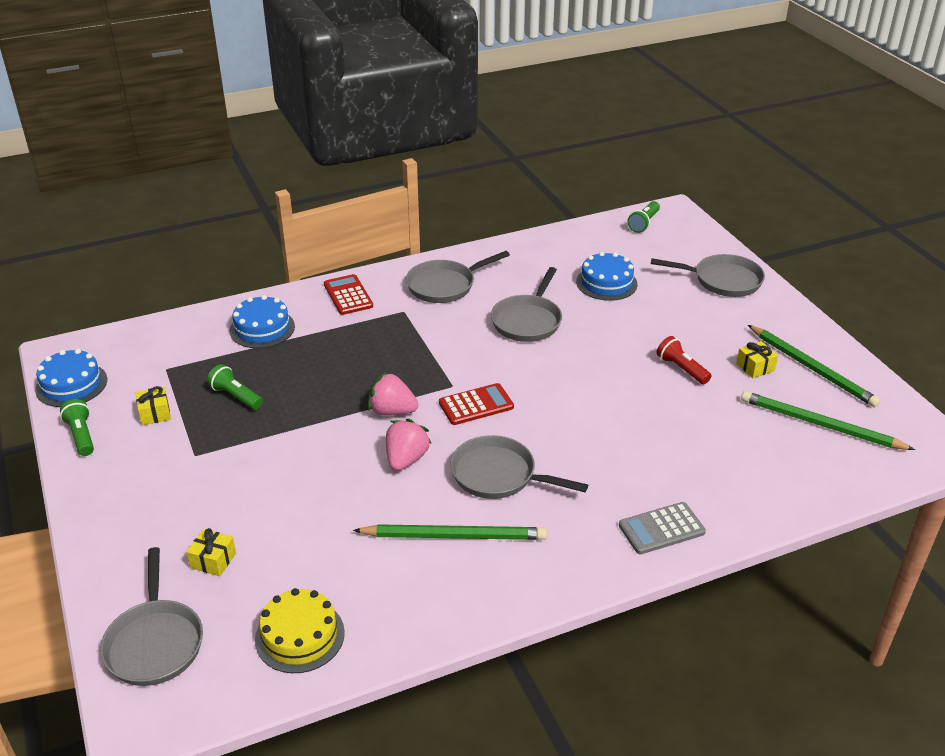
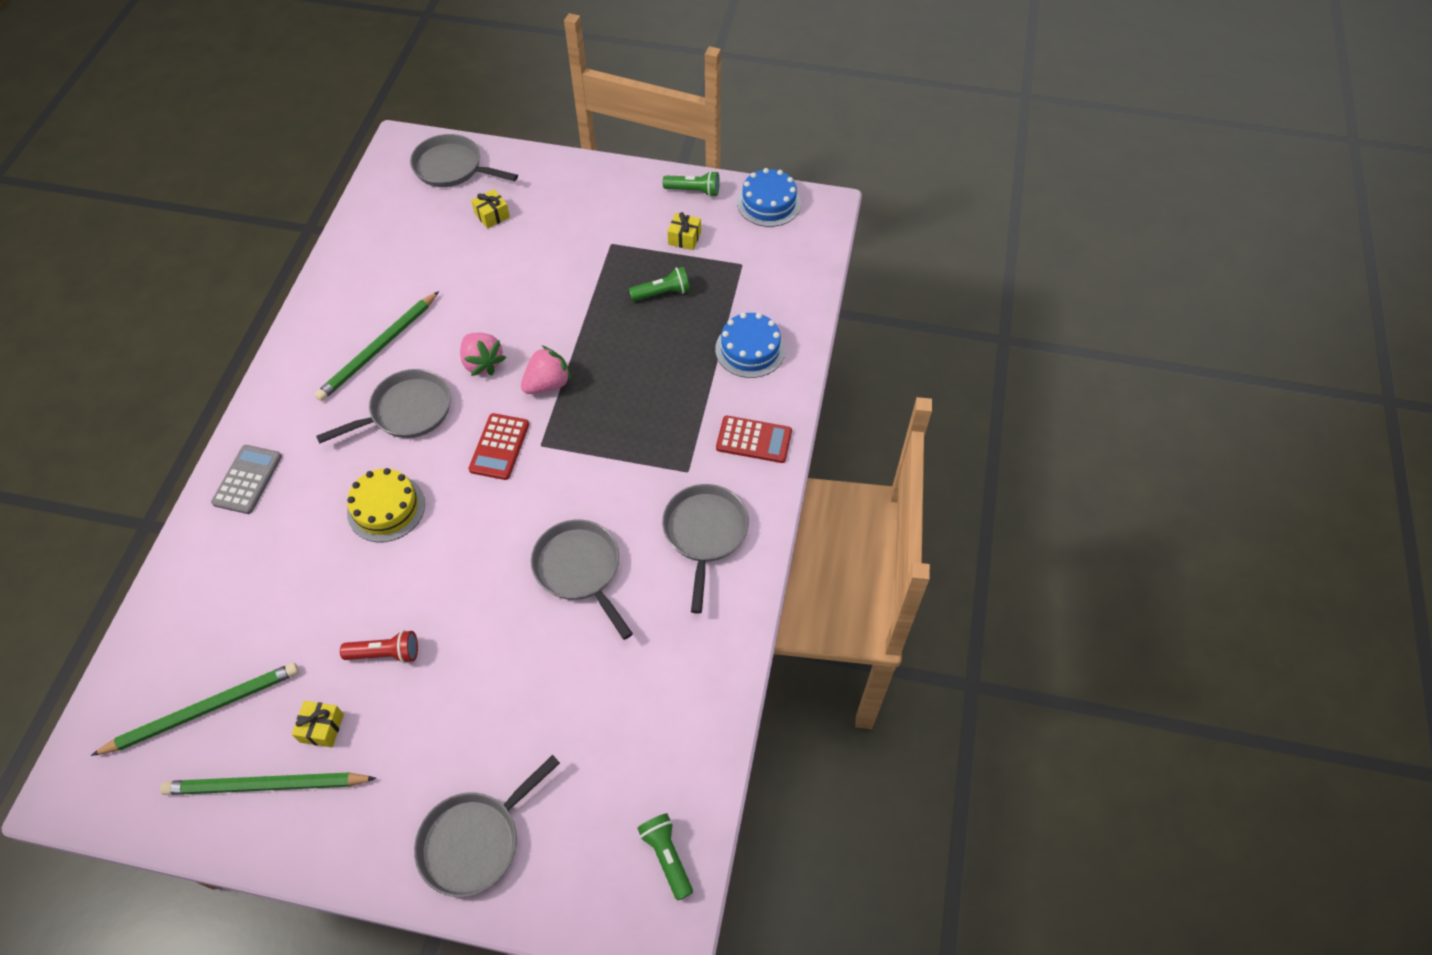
camera: 125 degrees right, 20 degrees up
yellow cake [255,588,345,673] -> yellow cake moved to [347,468,425,542]
blue cake [576,252,638,301] -> none

